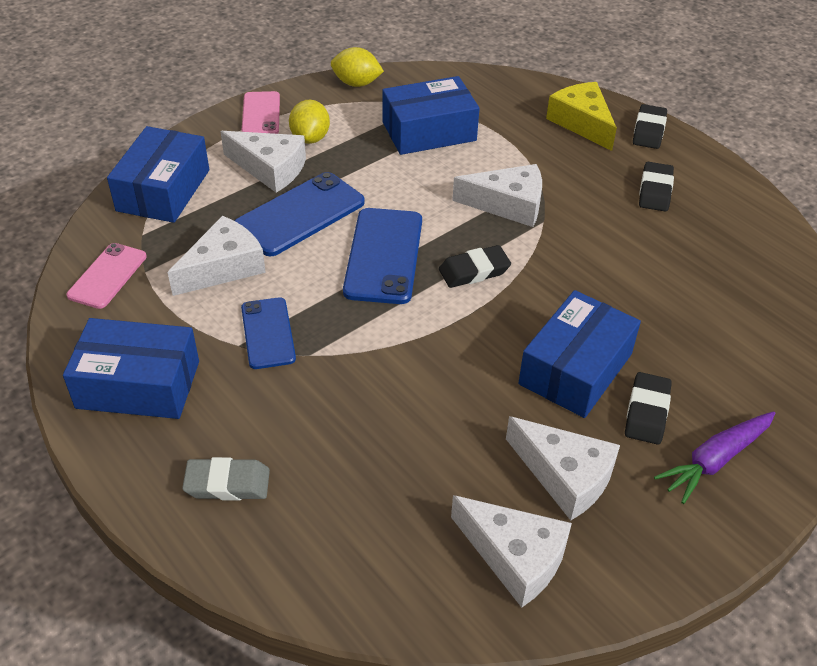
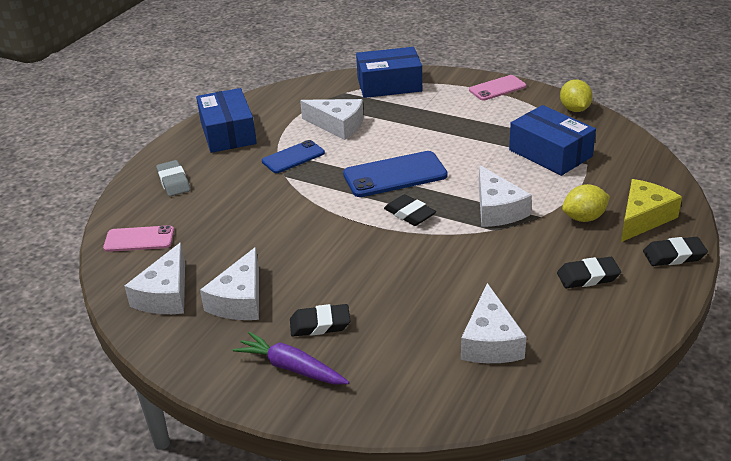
camera: 70 degrees right, 10 degrees down
pink phone [67,243,147,309] -> pink phone moved to [103,225,174,252]
white cheese [220,131,306,193] -> white cheese moved to [461,283,526,363]
blue phone [235,172,365,256] -> none
yellow lemon [289,100,330,144] -> yellow lemon moved to [562,184,610,222]
blue box [518,290,641,418] -> none

